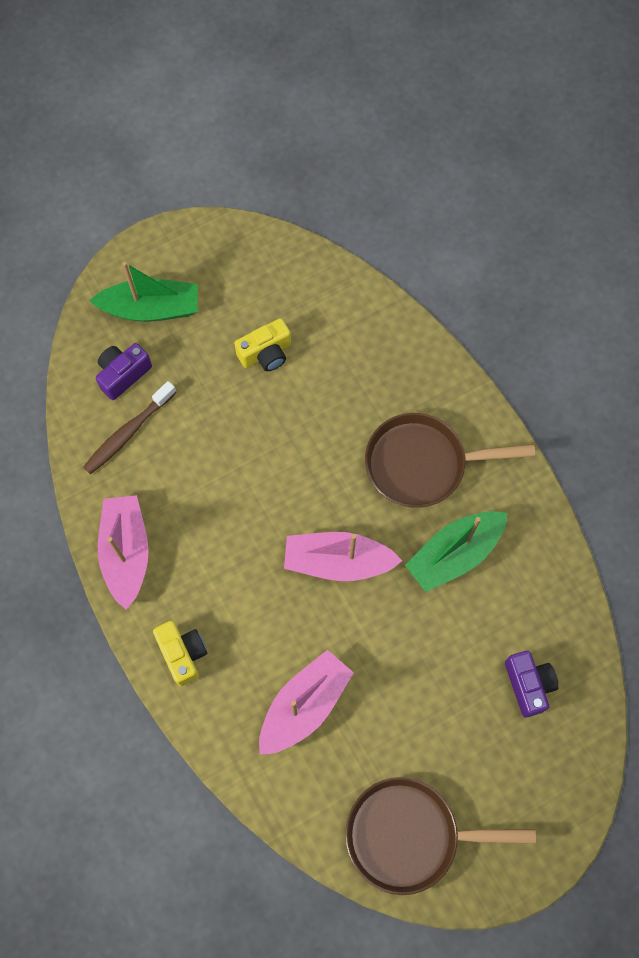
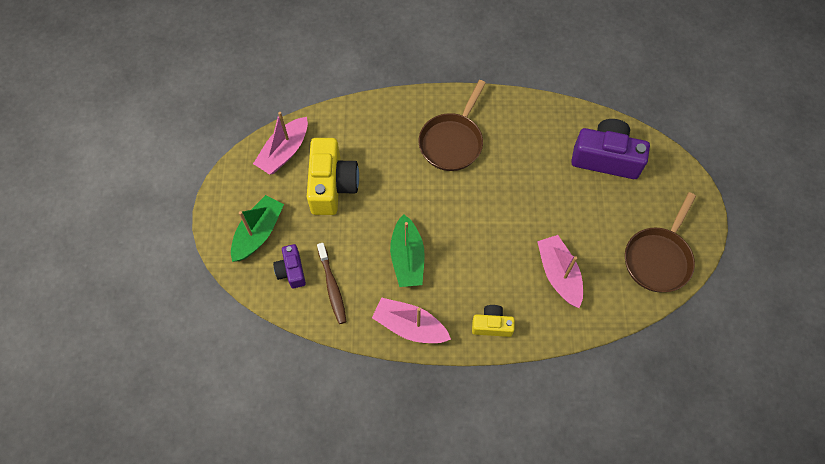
camera: 60 degrees left, 5 degrees down
yellow camera [234,318,291,371] -> yellow camera [307,138,359,215], size x1.86
pink boat [284,532,402,581] -> pink boat moved to [253,112,308,175]
green boat [405,511,507,592] -> green boat moved to [390,214,425,287]
purple camera [505,651,559,717] -> purple camera [571,119,650,179], size x1.86

